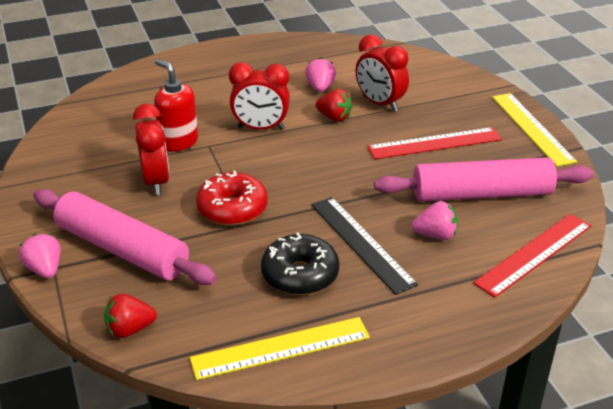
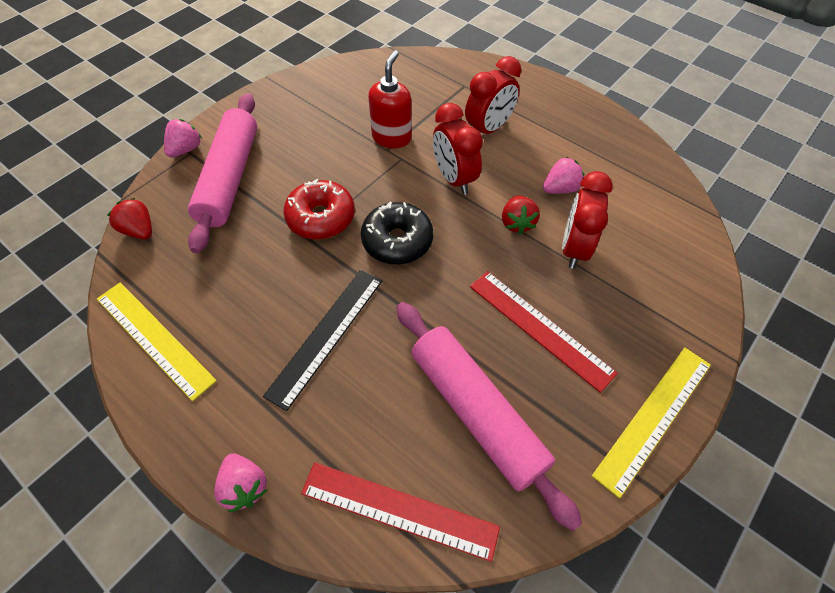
camera: 60 degrees right, 20 degrees up
red clock [133,104,170,196] -> red clock moved to [465,56,521,134]
black donut [261,233,339,295] -> black donut moved to [361,202,433,264]
pink strawberry [412,201,458,240] -> pink strawberry moved to [214,453,267,512]

